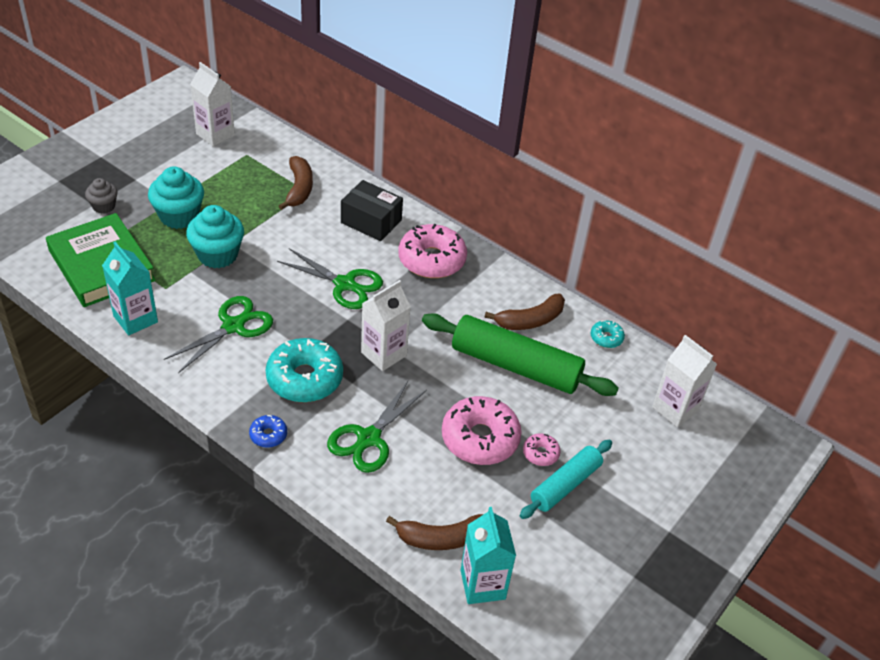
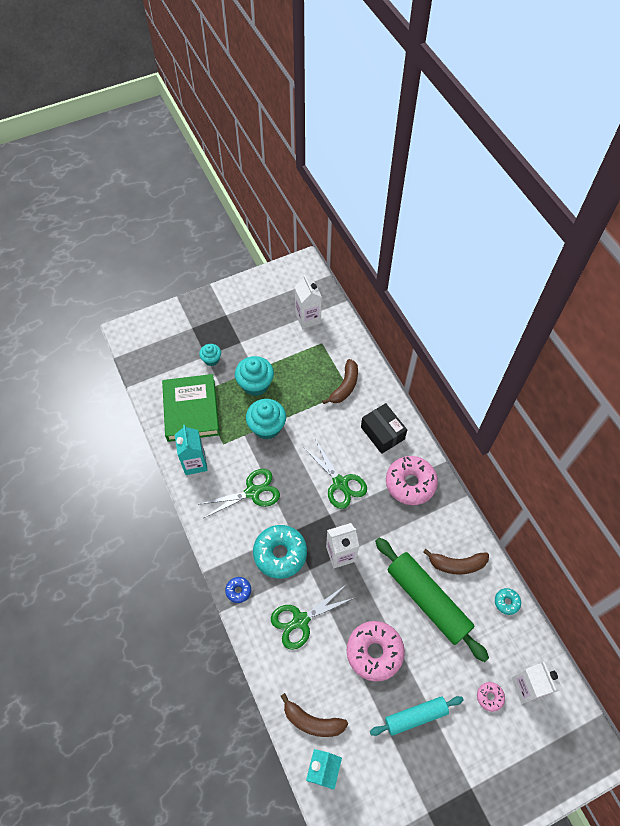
camera: 30 degrees right, 15 degrees up
grey cupcake [85,178,118,214] -> turquoise cupcake [199,344,221,366]
pink donut [523,433,561,466] -> pink donut moved to [477,682,505,712]

